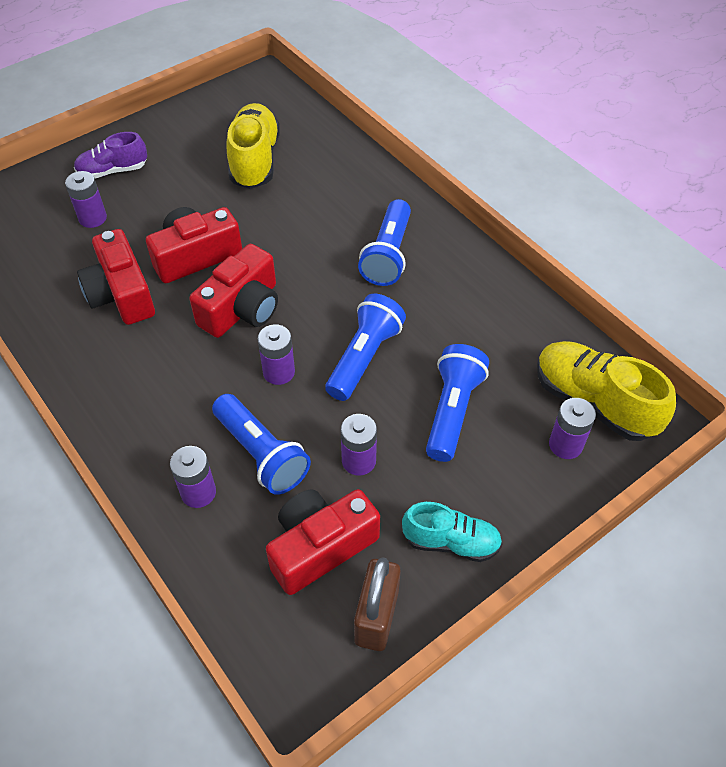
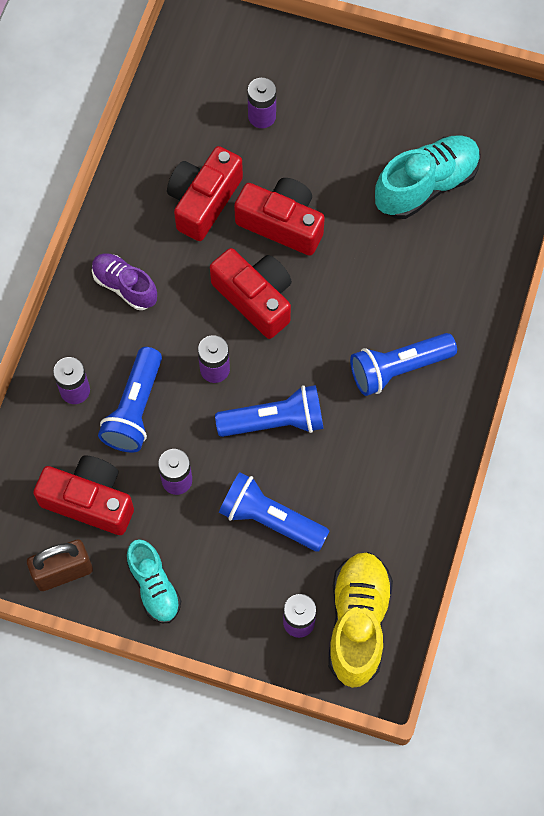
camera: 55 degrees right, 15 degrees up
purple shoe [74,132,147,178] -> purple shoe moved to [92,253,157,310]
red camera [189,244,278,338] -> red camera turned 135 degrees counterclockwise [210,248,292,339]
yellow shoe [226,103,280,189] -> turquoise shoe [375,135,481,219]
blue flashlight [426,344,489,462] -> blue flashlight turned 135 degrees counterclockwise [219,472,329,551]

